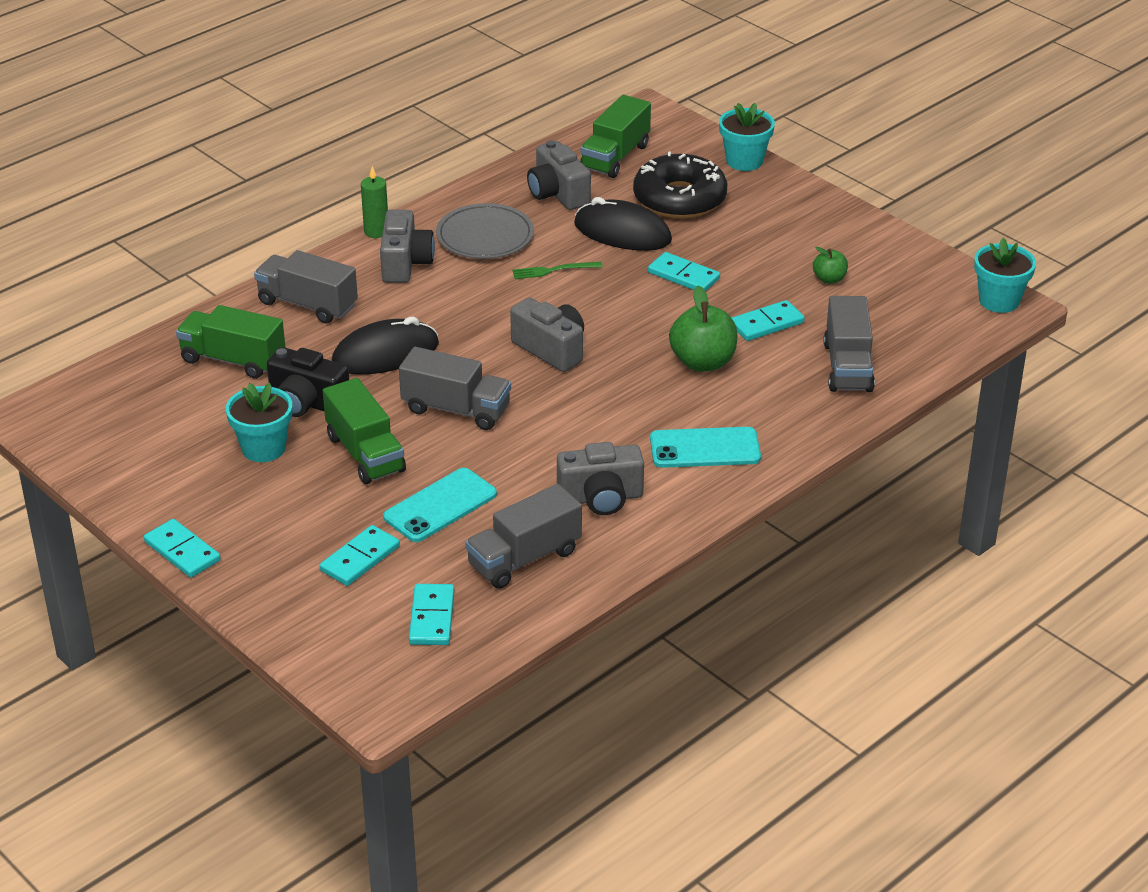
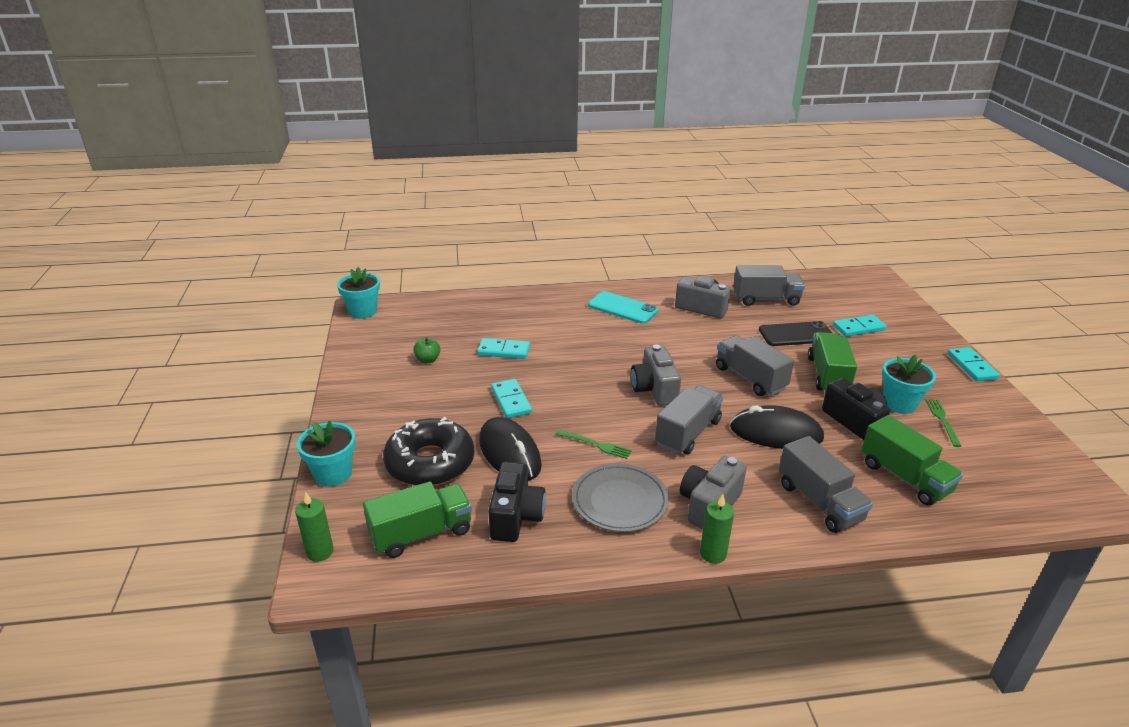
camera: 145 degrees left, 5 degrees down
turquoise phone [383,468,497,542] -> black phone [759,321,832,346]
turquoise domino [409,584,454,645] -> none
grey camera [527,140,591,210] -> black camera [488,462,546,542]
green apple [669,285,738,372] -> none
grey truck [824,296,875,392] -> grey truck moved to [655,385,724,455]
none -> green candle [295,492,334,562]
none -> green fork [925,399,961,447]

